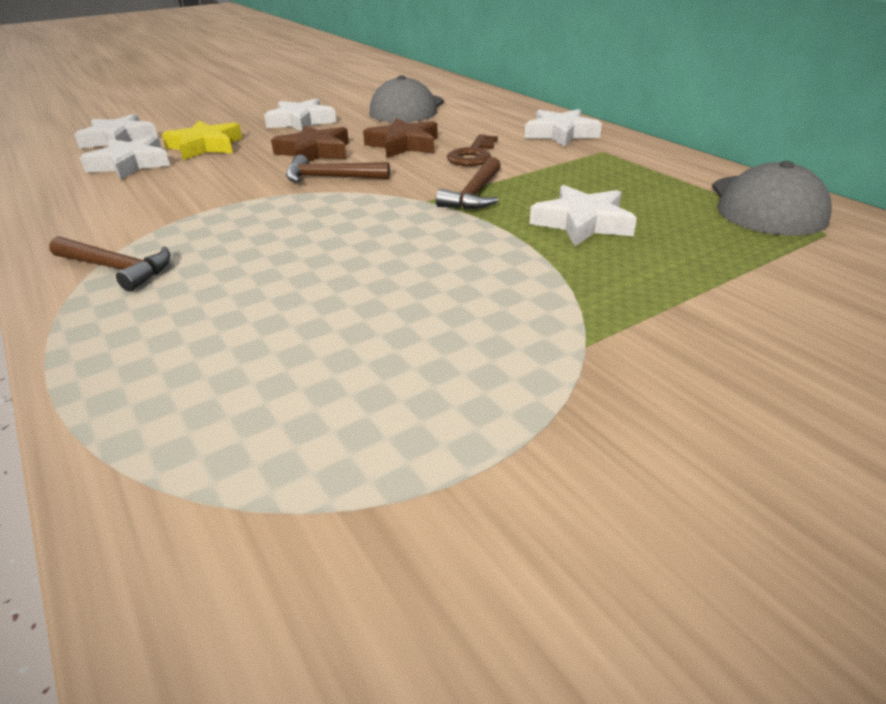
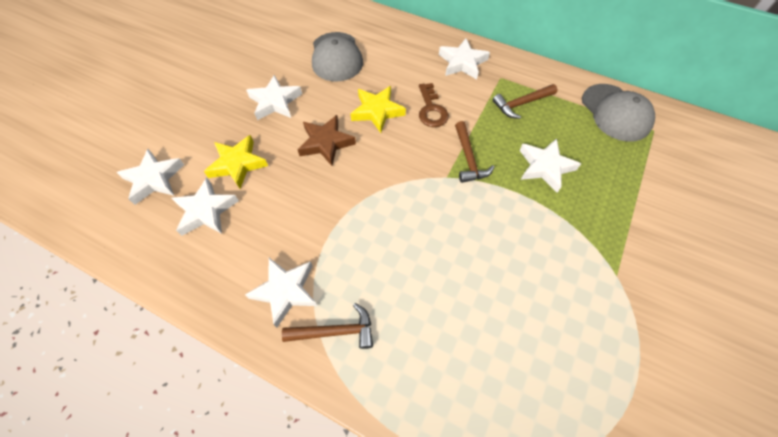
camera: 30 degrees left, 25 degrees up
brown hammer [286,155,390,183] -> brown hammer moved to [493,84,558,119]
brown star [363,118,438,158] -> yellow star [351,86,406,133]
none -> white star [245,258,317,328]

